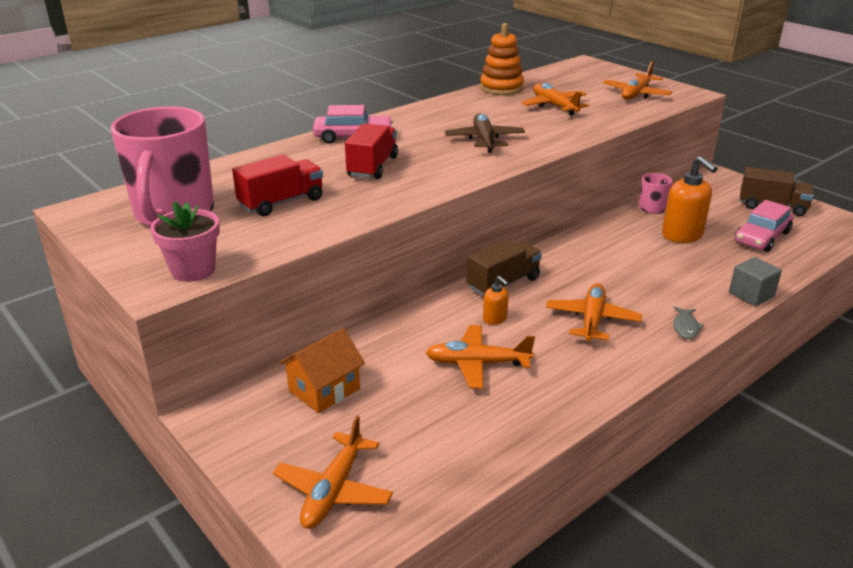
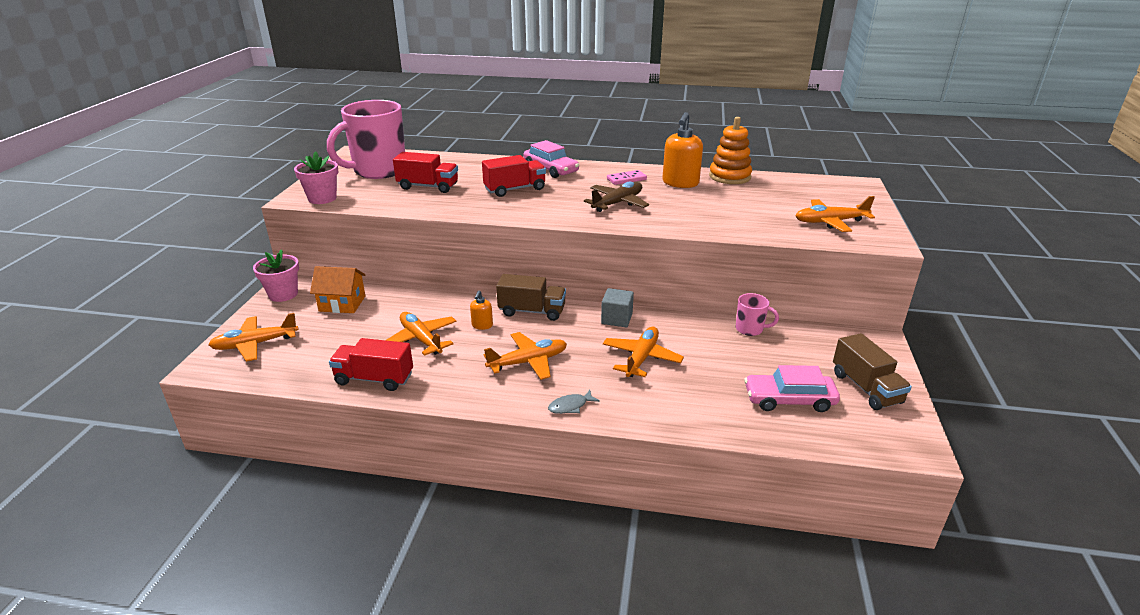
camera: 50 degrees right, 0 degrees up
orange plane [522,83,589,116] -> orange plane moved to [603,327,684,377]
orange soap dispenser [662,156,718,243] -> orange soap dispenser moved to [662,112,703,188]
grey cube [729,257,782,306] -> grey cube moved to [601,288,634,327]
none -> pink flower pot [253,249,299,302]
none -> red truck [329,338,413,391]
none -> pink domino [607,170,647,185]

